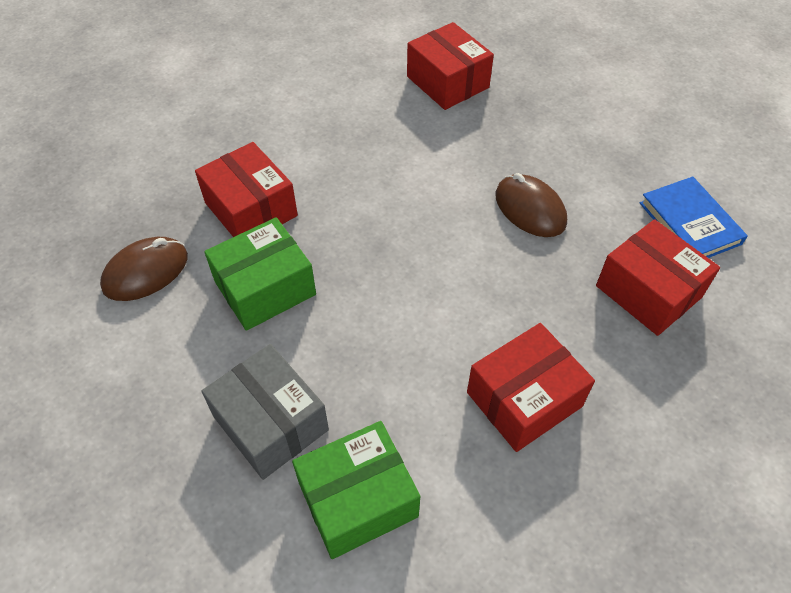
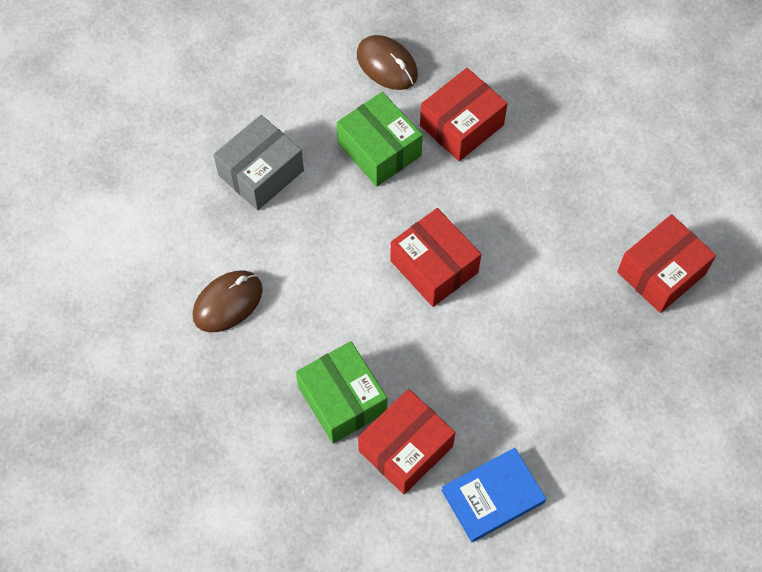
camera: 85 degrees right, 10 degrees up
green box [292,421,420,559] -> green box moved to [296,341,387,443]
red box [467,323,595,452] -> red box moved to [390,208,481,307]
brown mouse [496,173,567,237] -> brown mouse moved to [192,270,263,332]

